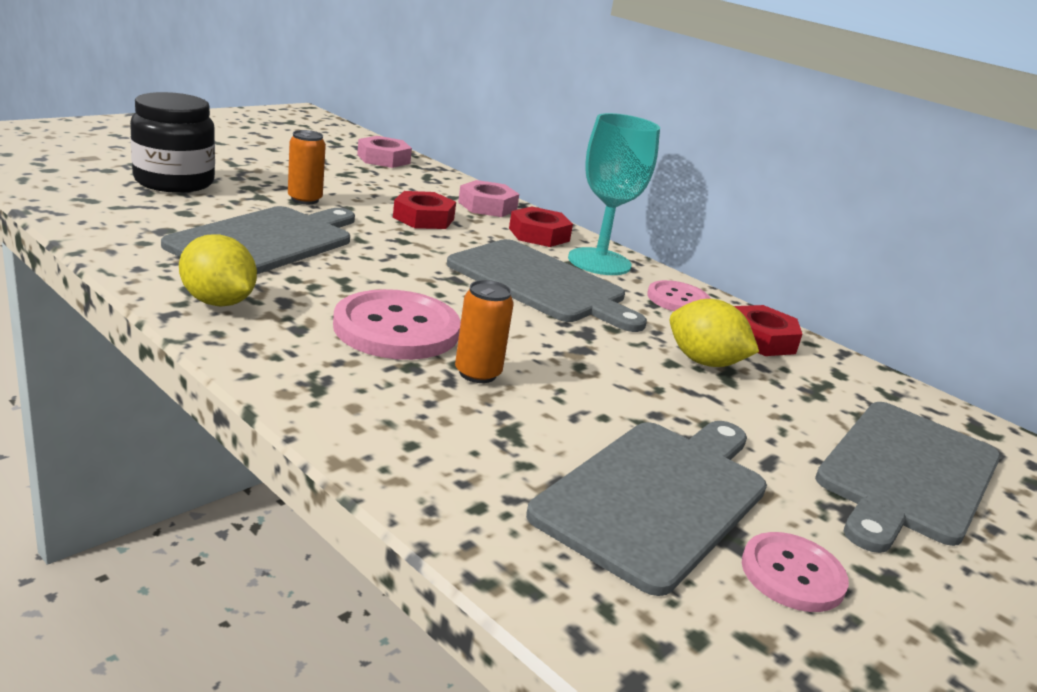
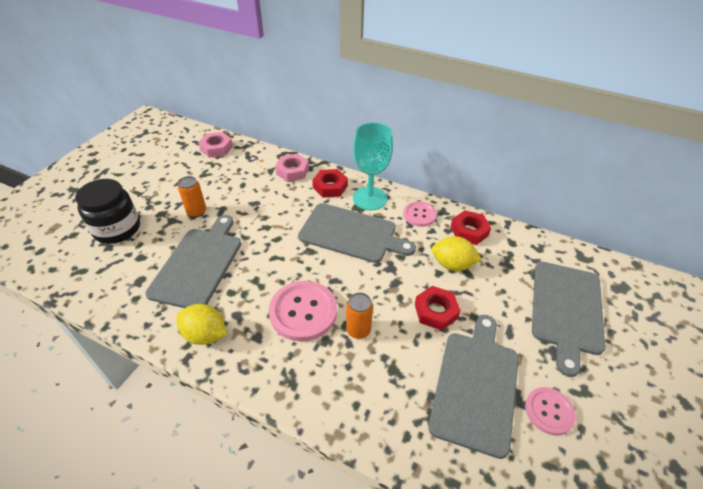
camera: 15 degrees left, 20 degrees up
red nut [393,191,456,229] -> red nut moved to [415,286,460,330]

